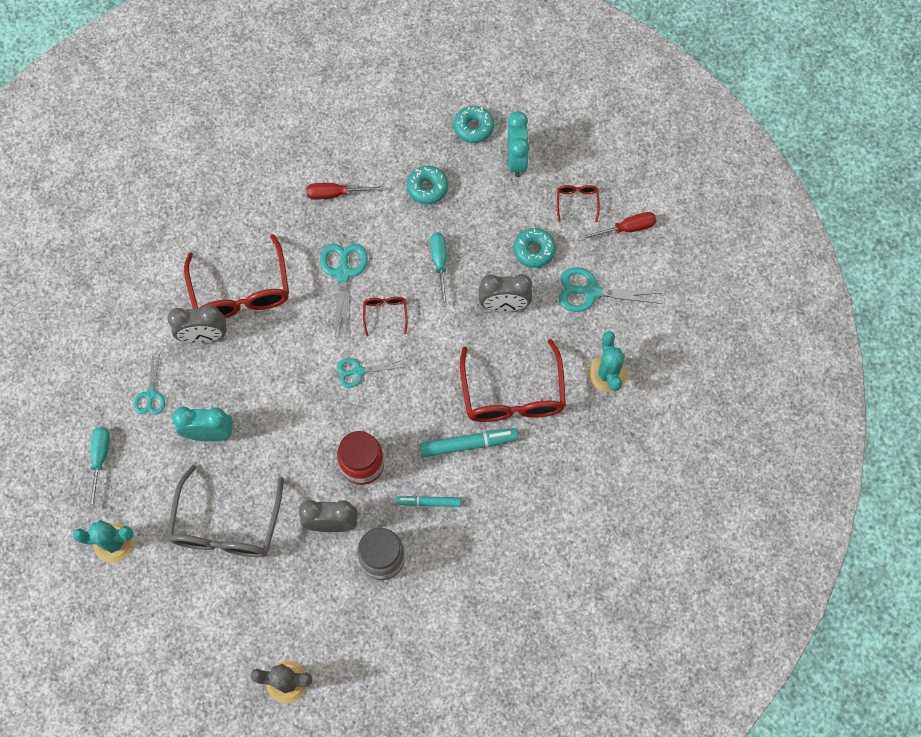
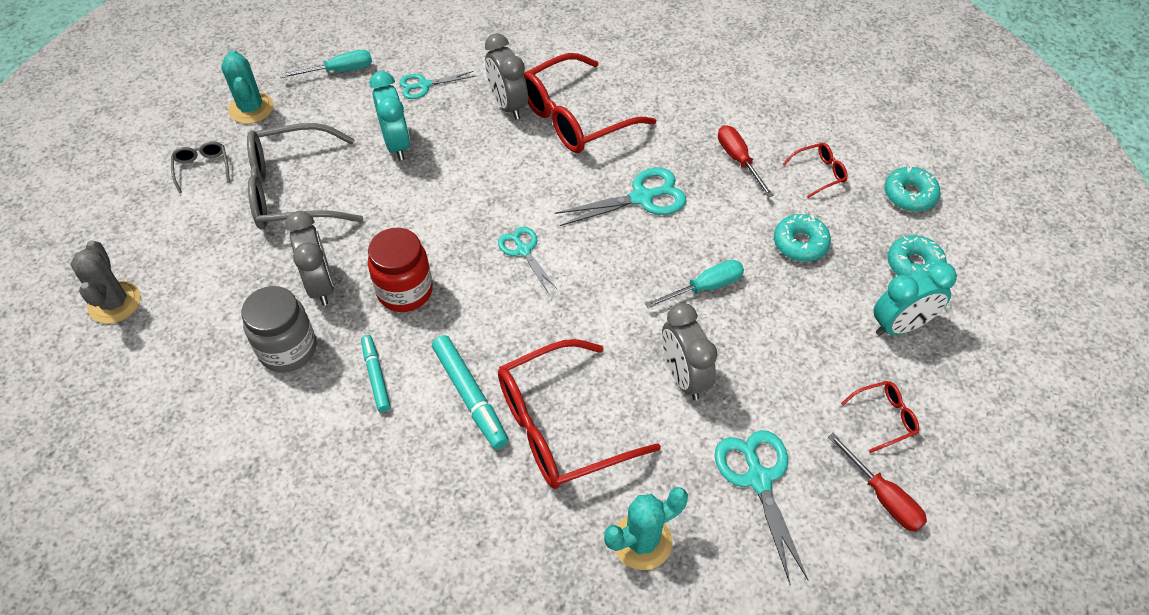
camera: 70 degrees right, 15 degrees down
red glasses [363,297,408,336] -> red glasses moved to [783,143,848,198]
turquoise donut [514,228,556,268] -> turquoise donut moved to [884,167,941,212]
none -> grey glasses [171,141,230,194]

